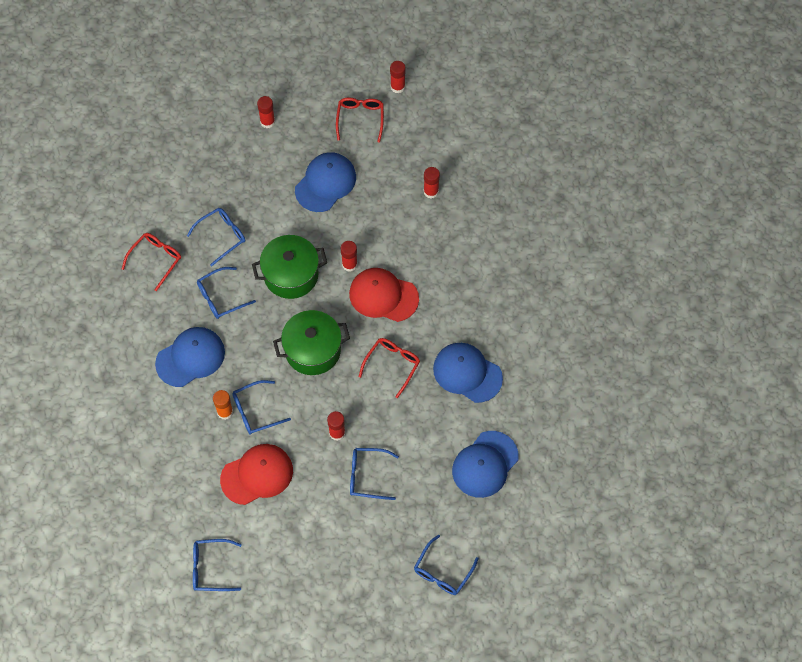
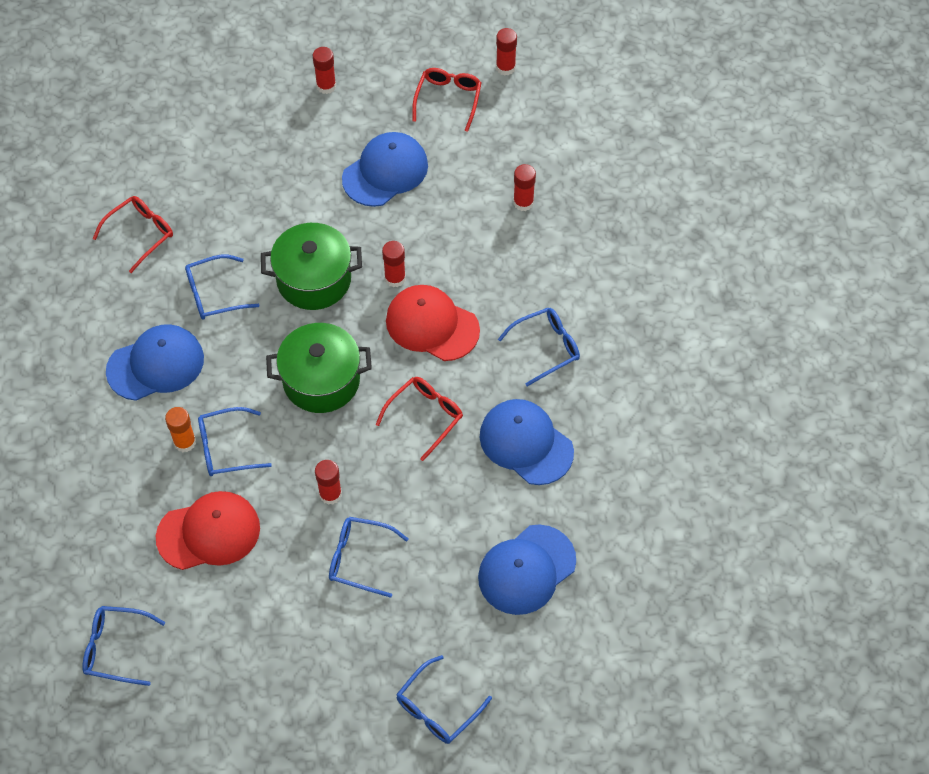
camera: 10 degrees right, 5 degrees down
blue glasses [187,208,245,266] -> blue glasses moved to [498,308,580,386]

